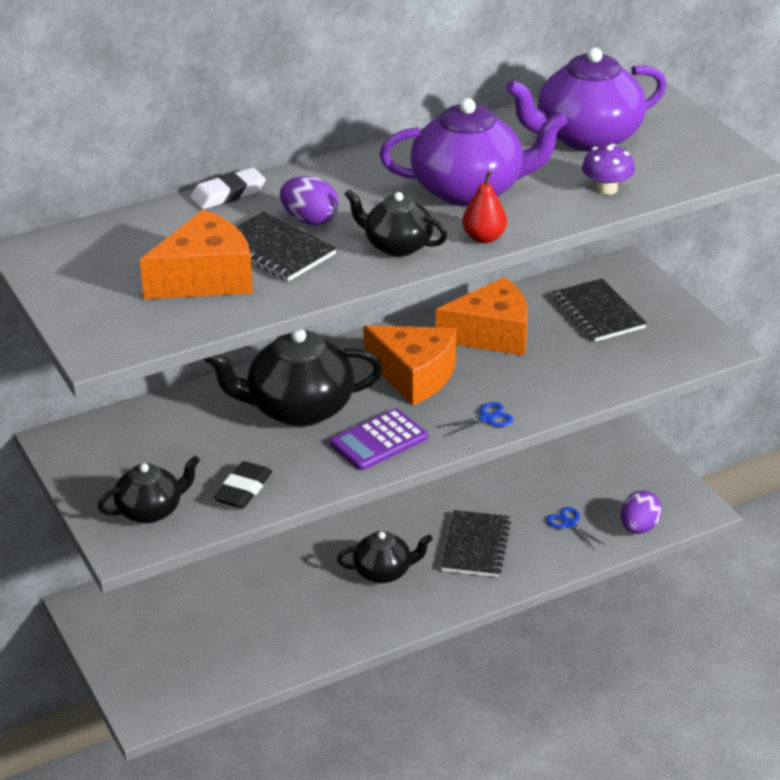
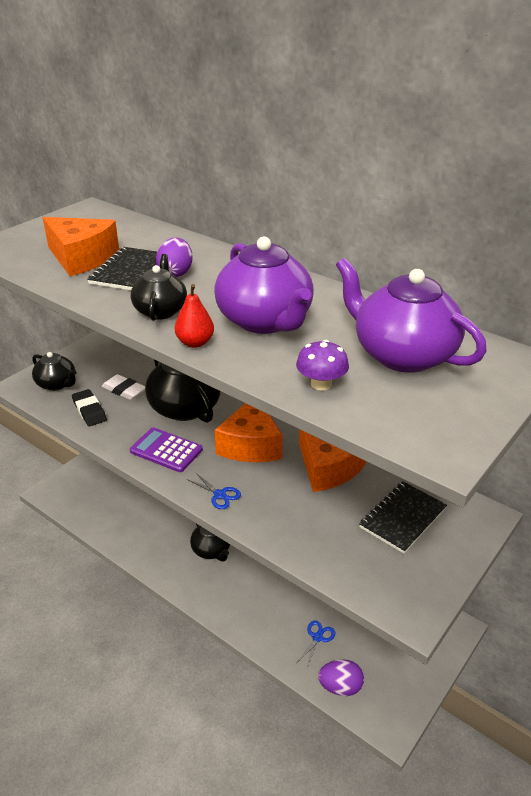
camera: 65 degrees right, 0 degrees up
white eraser [190,168,266,209] -> white eraser moved to [102,374,145,400]
black eraser [214,461,272,508] -> black eraser turned 60 degrees clockwise [72,389,107,426]
black notebook [441,510,511,577] -> none

